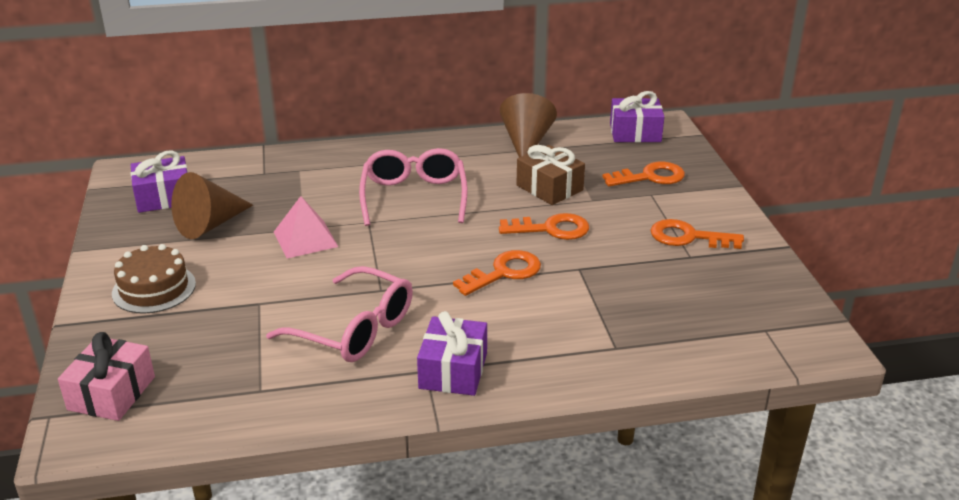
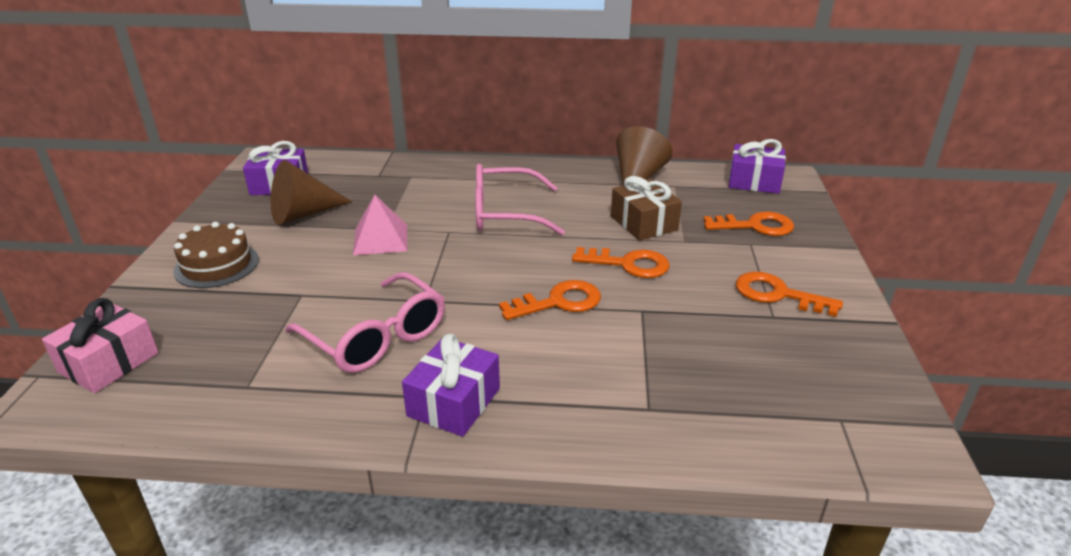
camera: 15 degrees right, 0 degrees up
pink glasses [359,148,468,226] -> pink glasses turned 105 degrees counterclockwise [475,164,565,235]

